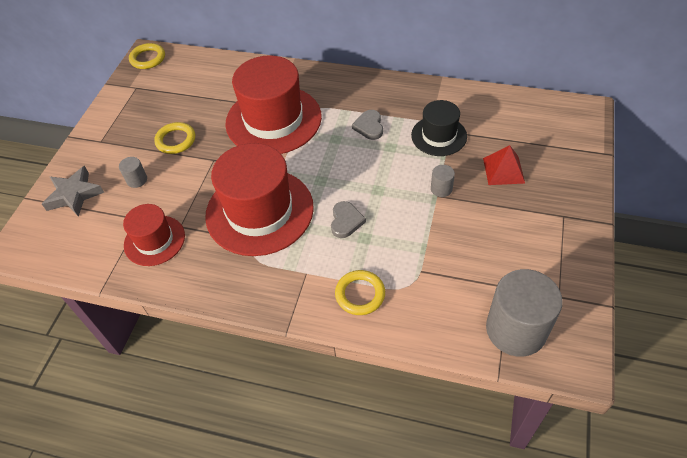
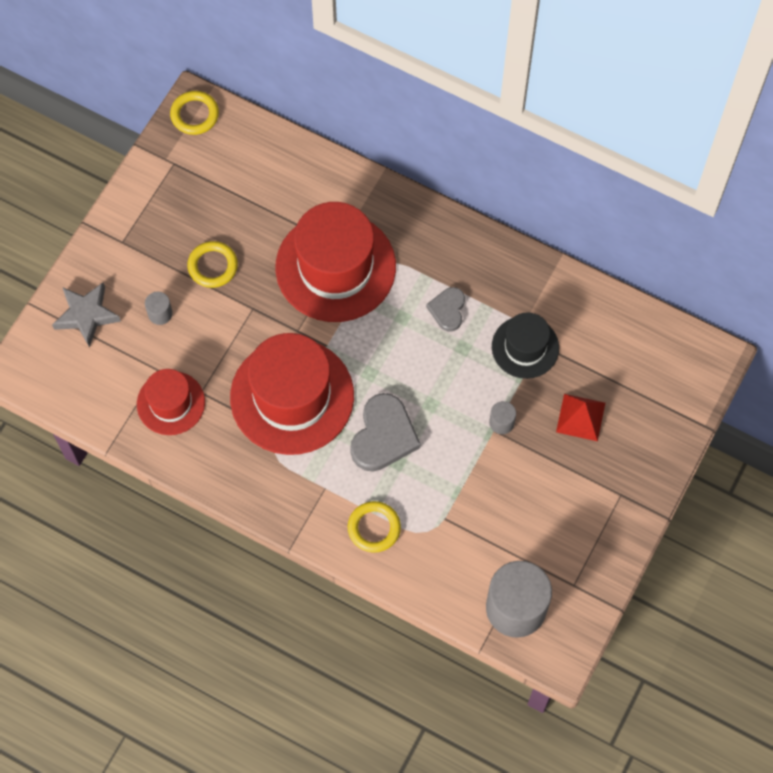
camera: 10 degrees right, 15 degrees up
grey heart [331,201,366,238] -> grey heart [350,393,421,472], size x1.72

